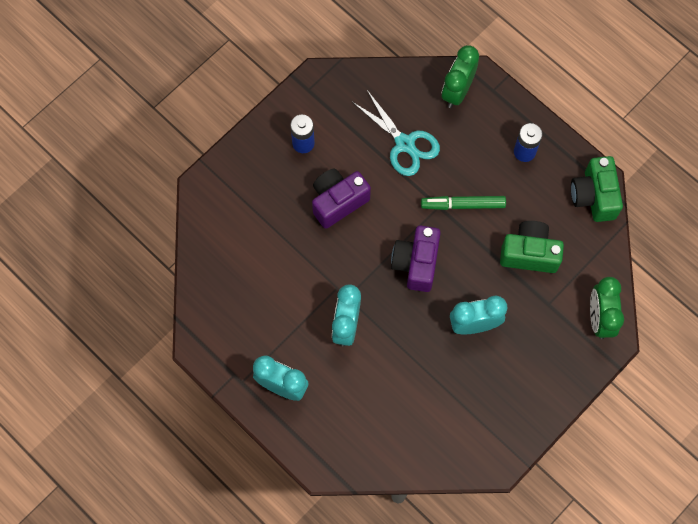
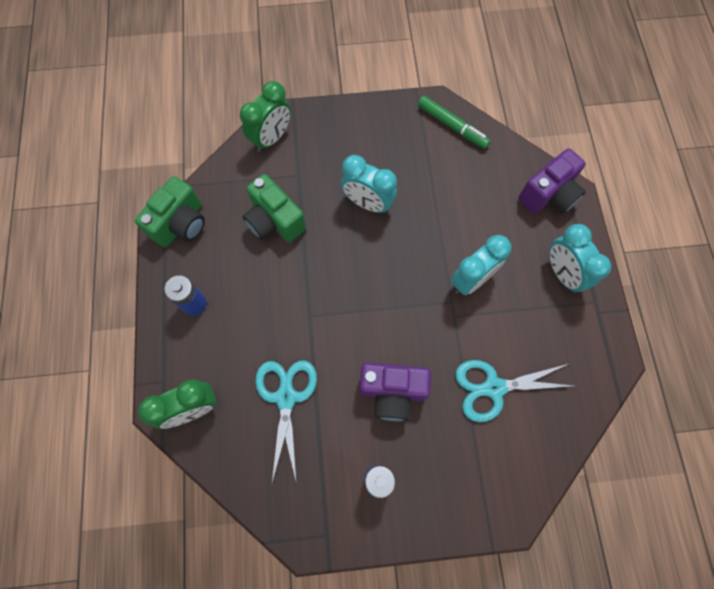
camera: 140 degrees left, 0 degrees up
purple camera [391,226,441,292] -> purple camera moved to [518,148,586,214]
green marker [421,196,506,210] -> green marker moved to [418,96,491,149]
none -> turquoise scissors [455,360,573,422]

